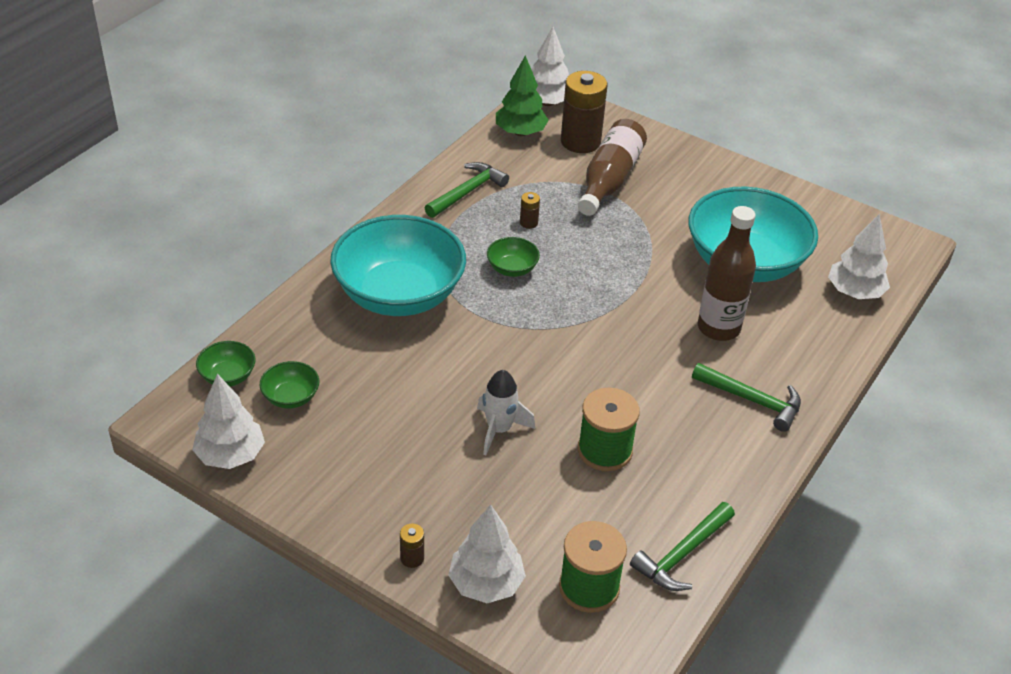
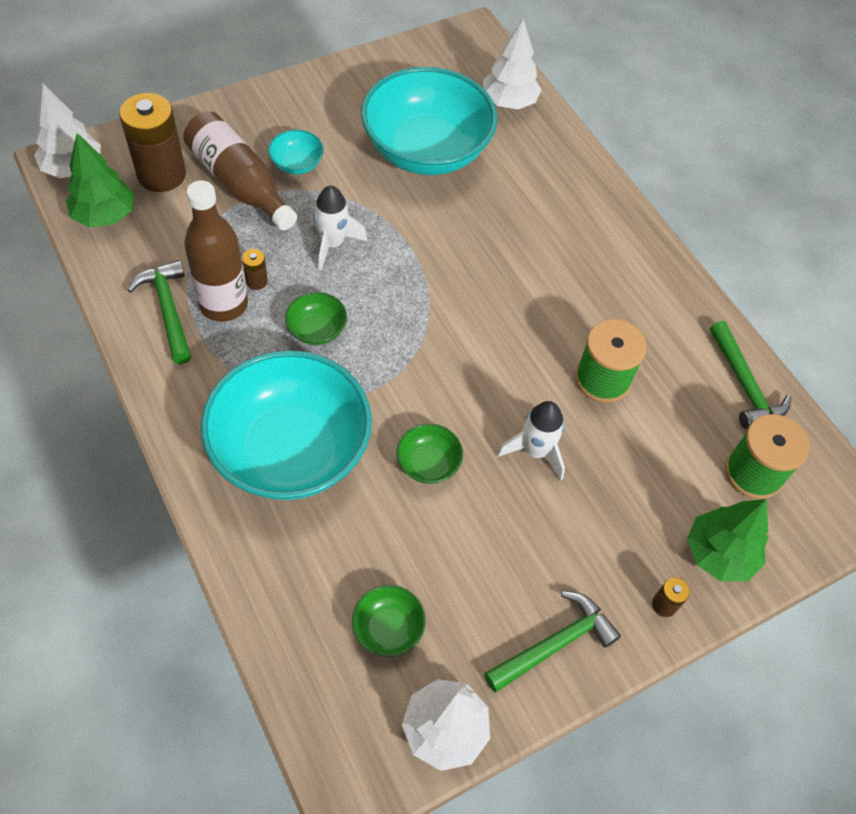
camera: 65 degrees left, 15 degrees up
green bowl [196,341,255,387] -> green bowl moved to [396,424,463,484]
white tree [448,504,526,603] -> green tree [687,499,768,582]
green hammer [692,363,801,432] -> green hammer moved to [484,591,621,692]
brown bottle [698,206,756,341] -> brown bottle moved to [184,180,248,322]
none -> turquoise bowl [268,129,324,174]
none -> white rocket [310,185,367,270]

